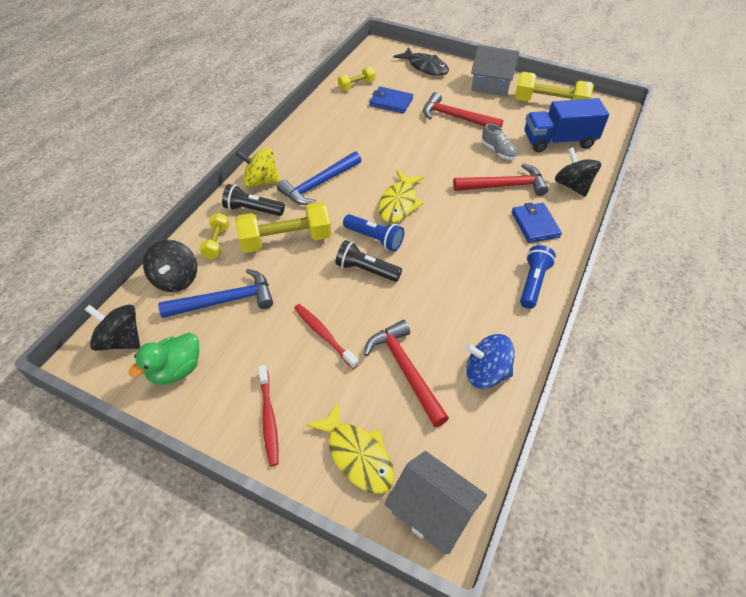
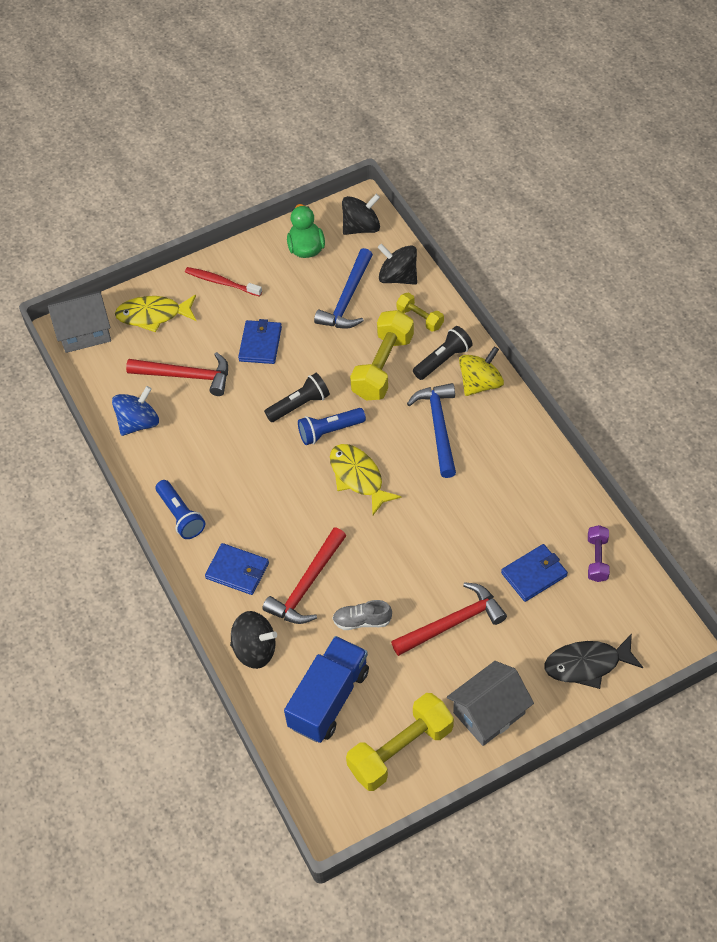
camera: 130 degrees right, 5 degrees up
red toothbrush [294,304,359,369] -> blue wallet [238,319,282,364]
yellow dumbbell [338,67,375,91] -> purple dumbbell [588,525,610,582]

